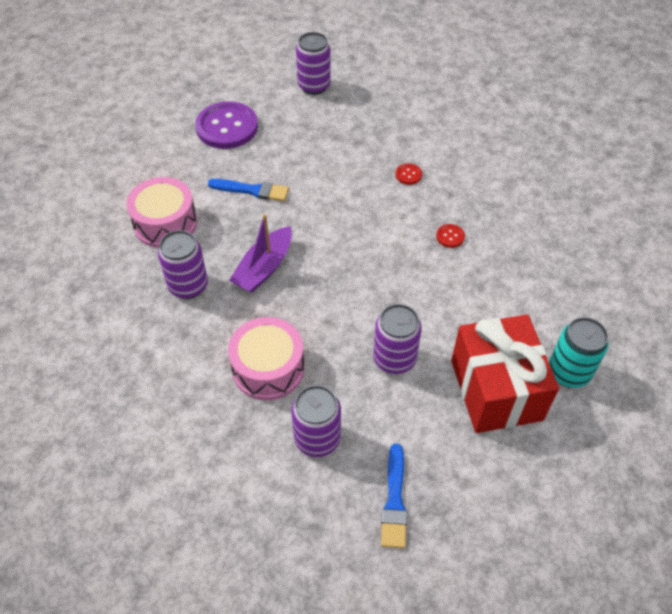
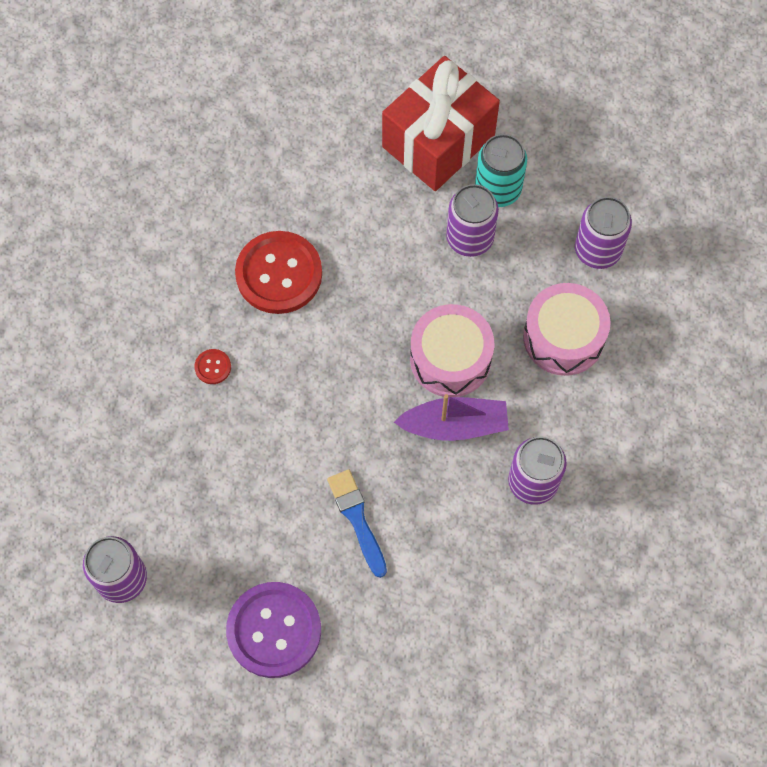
camera: 125 degrees left, 15 degrees up
pink drum [126,177,197,248] -> pink drum moved to [410,304,494,397]
blue brush [381,444,407,548] -> none
red button [436,224,465,248] -> red button [235,231,322,314], size x2.44
turquoise can [549,317,608,388] -> turquoise can moved to [475,134,527,207]

